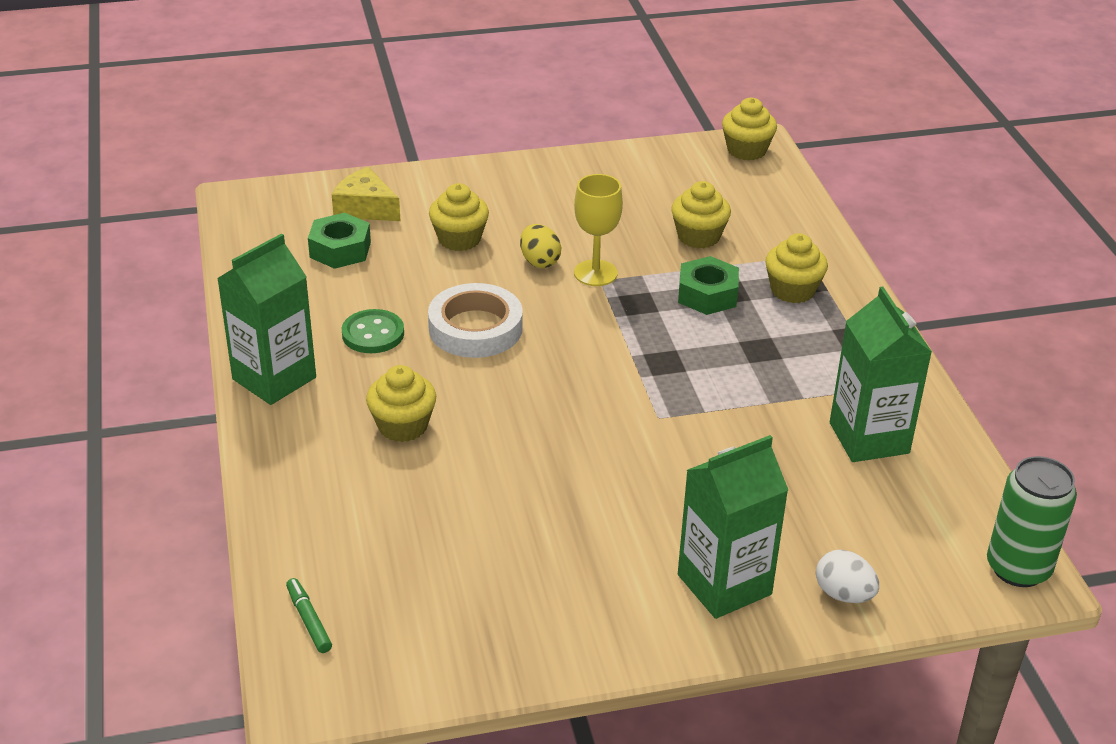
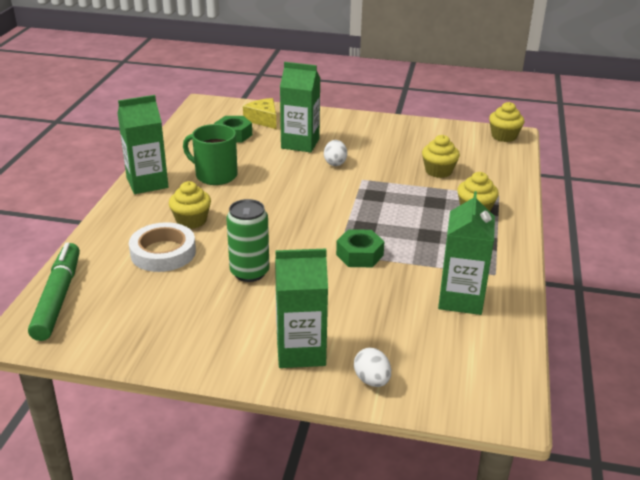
camera: 25 degrees right, 5 degrees down
green marker [286,578,332,653] -> green marker [28,243,80,341], size x2.32
green button [342,309,404,353] -> green mug [183,124,238,185]
white tape [428,283,523,358] -> white tape moved to [129,222,196,272]
yellow cupcake [429,183,489,251] -> green carton [280,62,320,152]
yellow egg [520,224,561,268] -> white egg [324,140,347,166]
yellow goblet [574,174,623,286] -> none
green nut [678,256,739,315] -> green nut moved to [336,229,385,267]
green can [987,456,1077,587] -> green can moved to [226,199,269,282]

